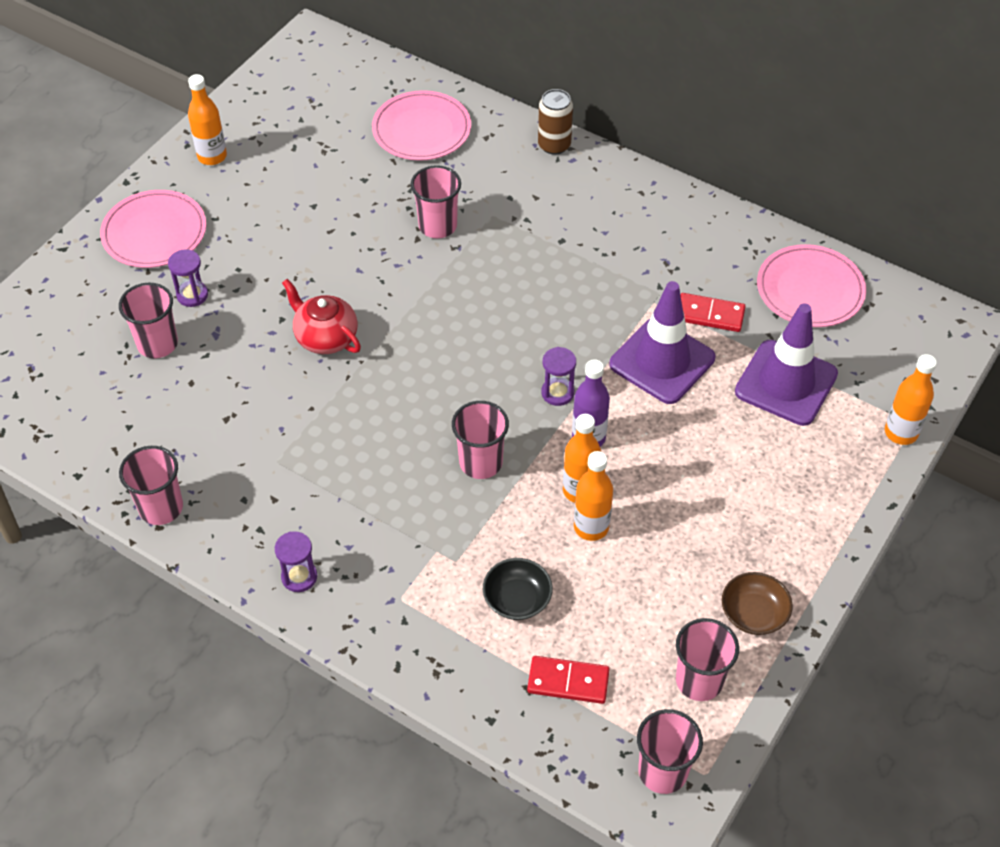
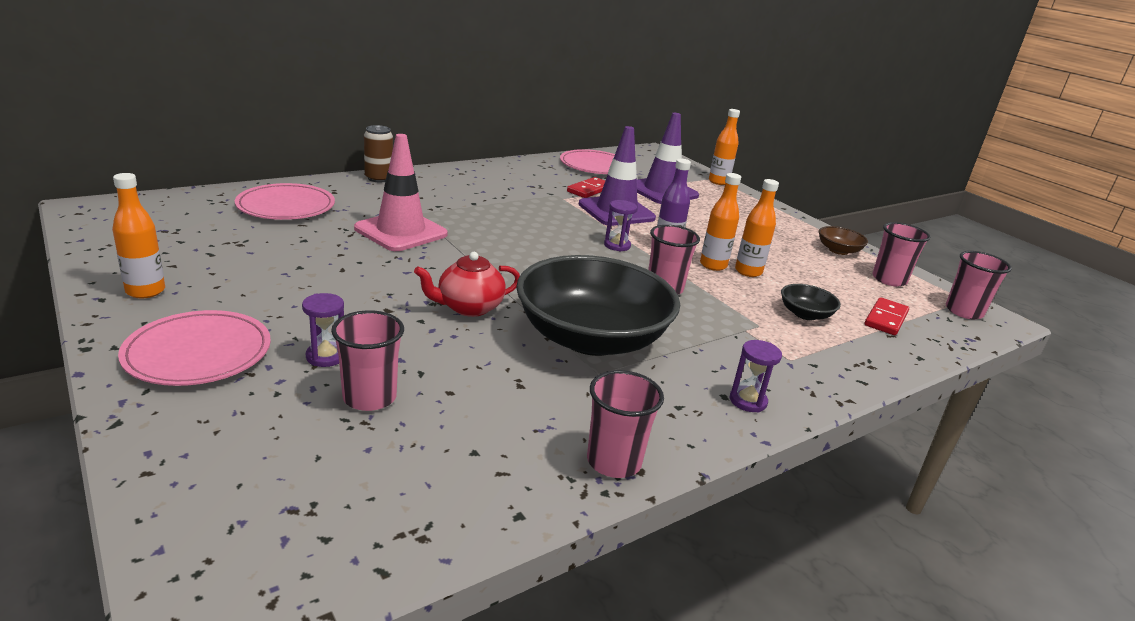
camera: 70 degrees left, 25 degrees down
pink cup [411,165,461,238] -> pink traffic cone [354,134,448,251]
none -> black bowl [516,255,680,356]

